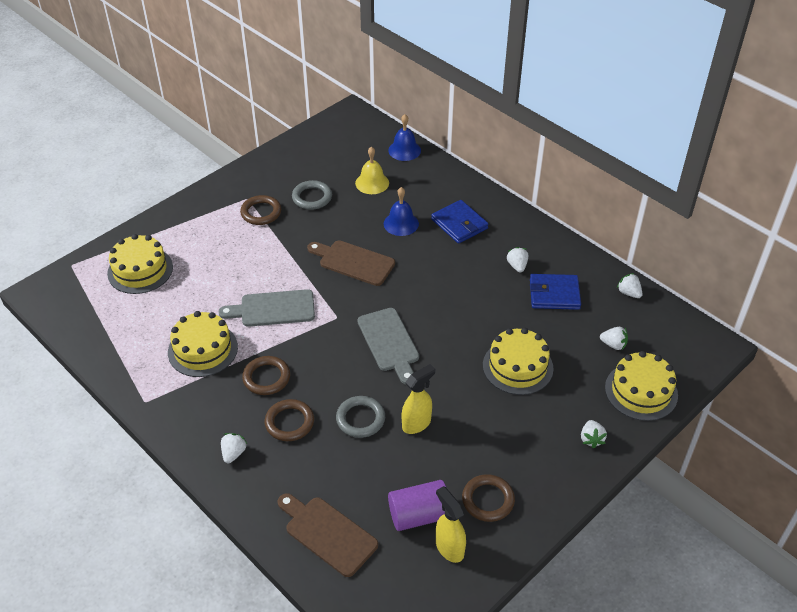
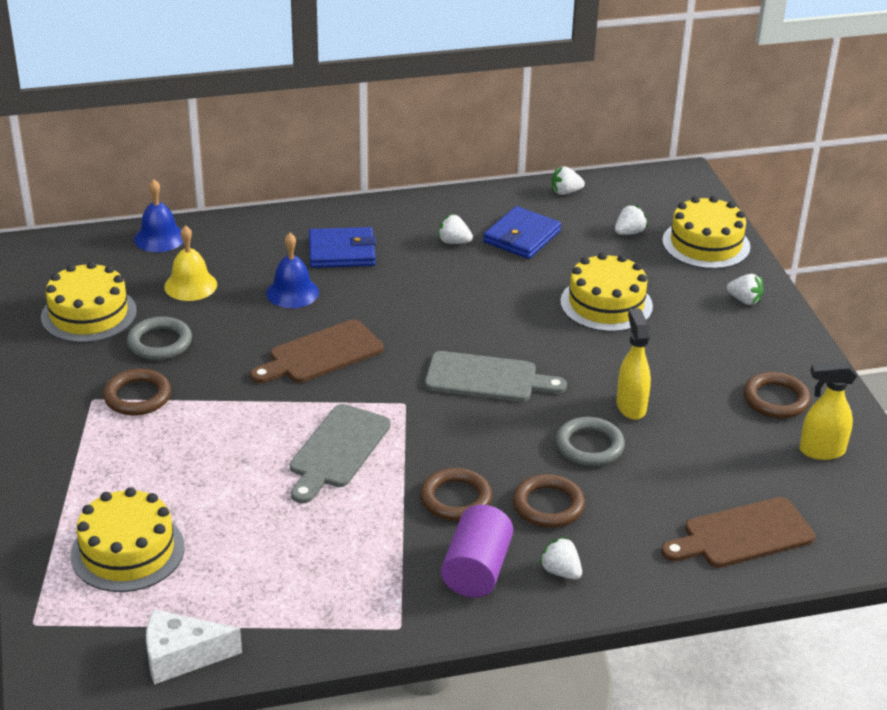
camera: 60 degrees left, 10 degrees down
yellow cake [168,311,238,377] -> yellow cake moved to [41,261,137,343]
purple cylinder [388,480,447,531] -> purple cylinder moved to [441,505,513,598]
none -> white cheese [146,609,242,685]

